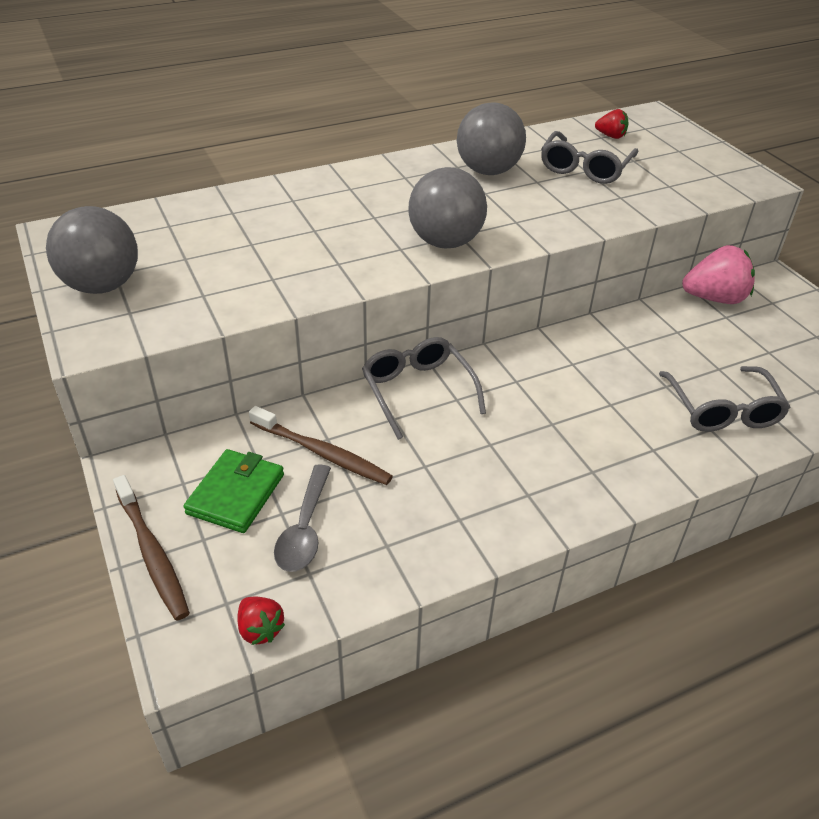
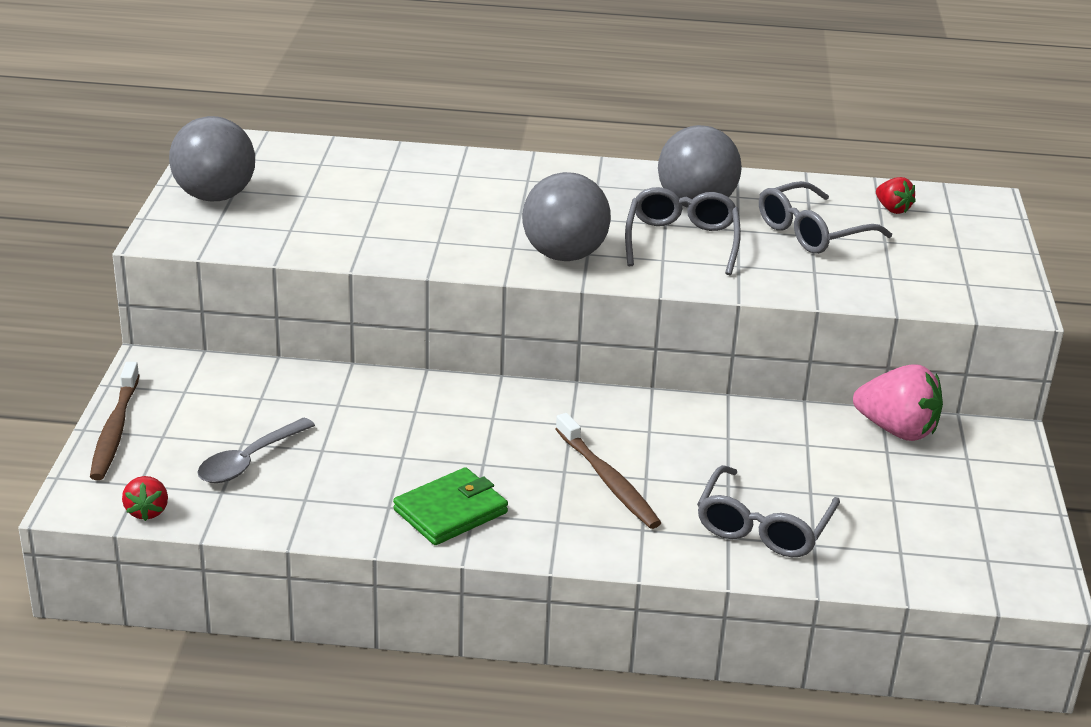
camera: 30 degrees right, 10 degrees down
green wallet [183,449,284,533] -> green wallet moved to [393,467,508,545]
brown toothbrush [249,406,393,485] -> brown toothbrush moved to [556,413,661,529]
grey glasses [362,337,486,440] -> grey glasses moved to [625,187,741,275]

